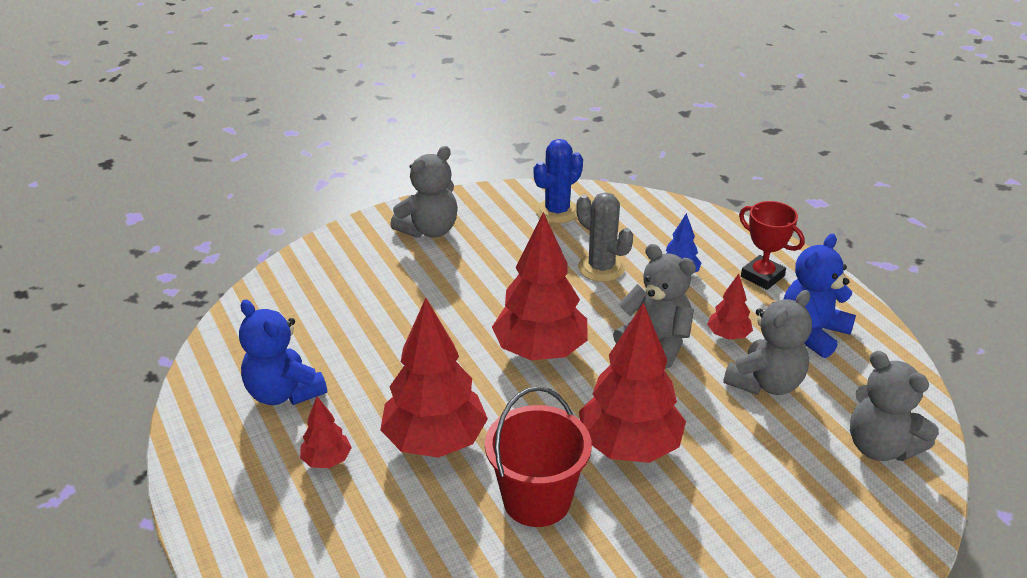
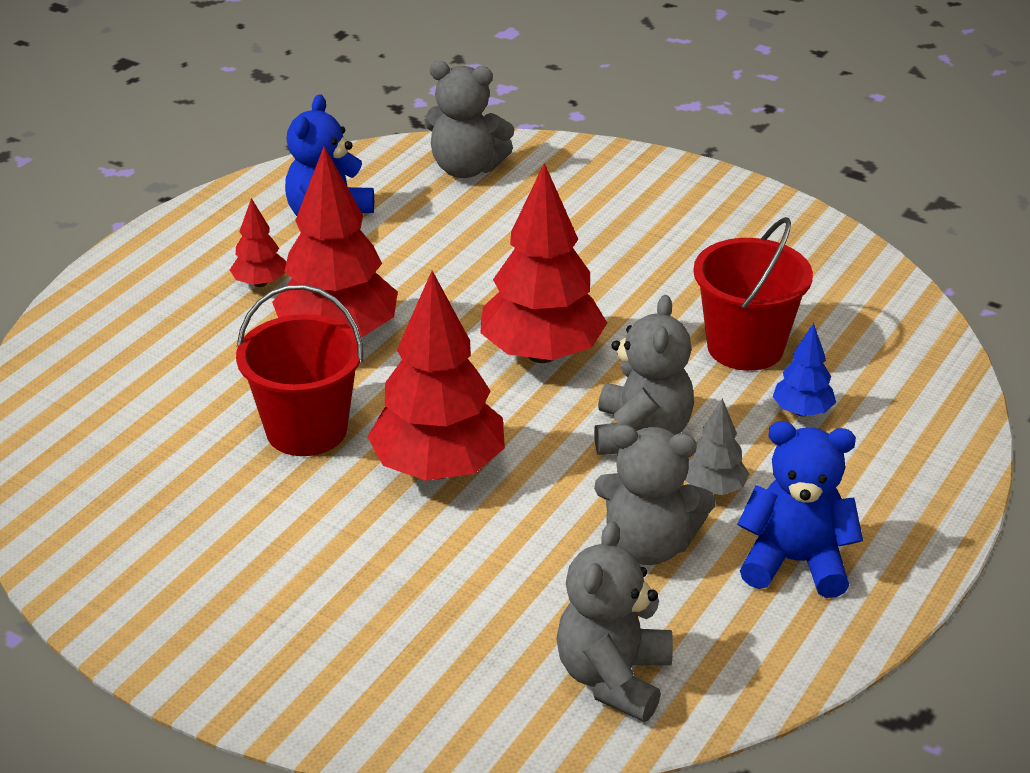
camera: 60 degrees right, 0 degrees up
grey teddy bear [390,146,458,238] -> grey teddy bear moved to [425,61,514,178]
blue cactus [534,139,583,224] -> none
grey cactus [576,192,633,282] -> red bucket [693,217,813,371]
red tree [707,274,753,339] -> grey tree [685,398,749,495]
red trophy [739,201,805,290] -> none

